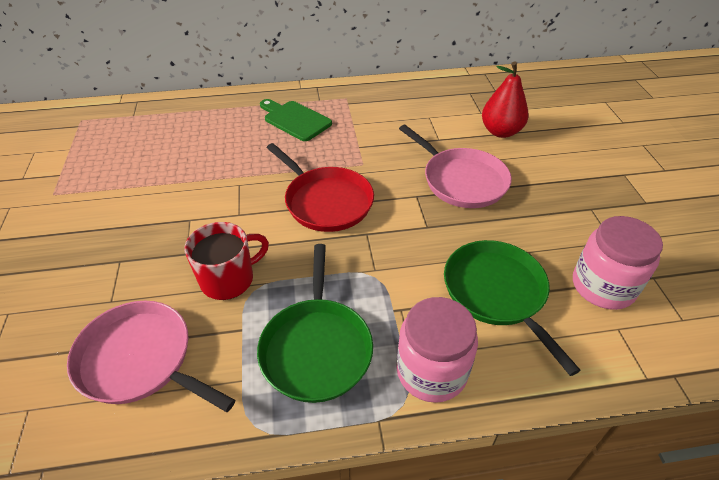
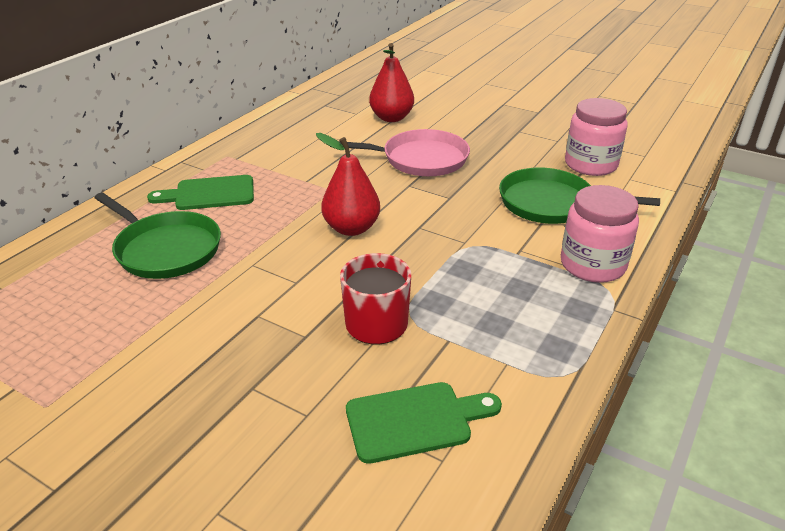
camera: 50 degrees left, 10 degrees down
pink pan [67,301,235,412] -> green cutting board [346,382,502,464]
green pan [257,244,373,403] -> green pan moved to [95,192,221,279]
red pan [267,143,374,232] -> red pear [316,133,380,236]

